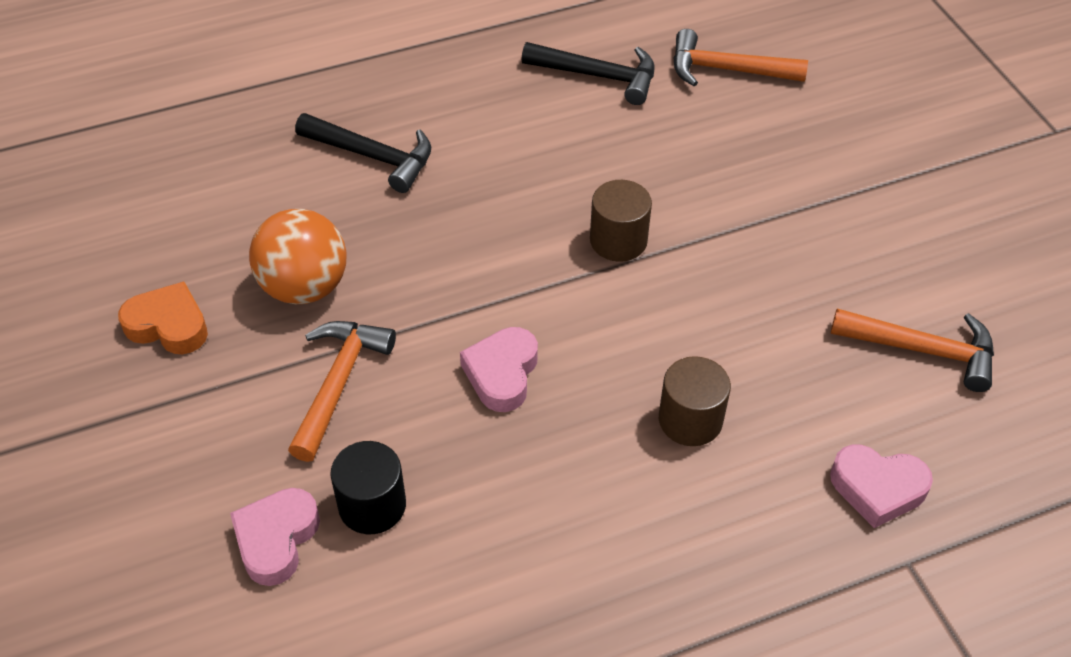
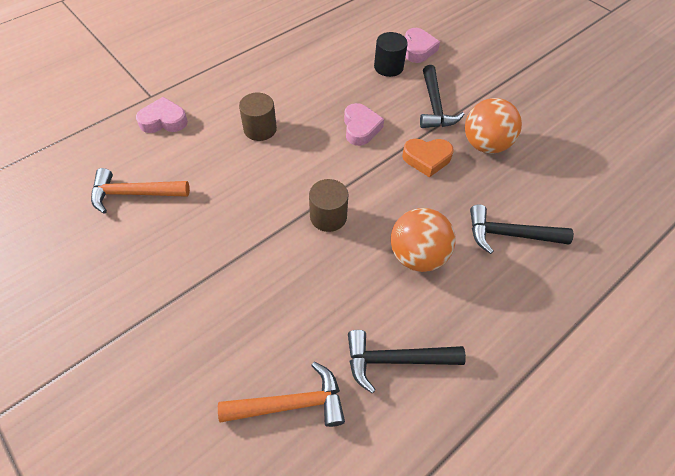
camera: 160 degrees right, 5 degrees up
orange heart [118,282,208,354] -> orange heart moved to [402,139,454,177]
orange hammer [288,321,396,462] -> black hammer [420,65,465,128]
none -> orange ball [391,208,456,272]

